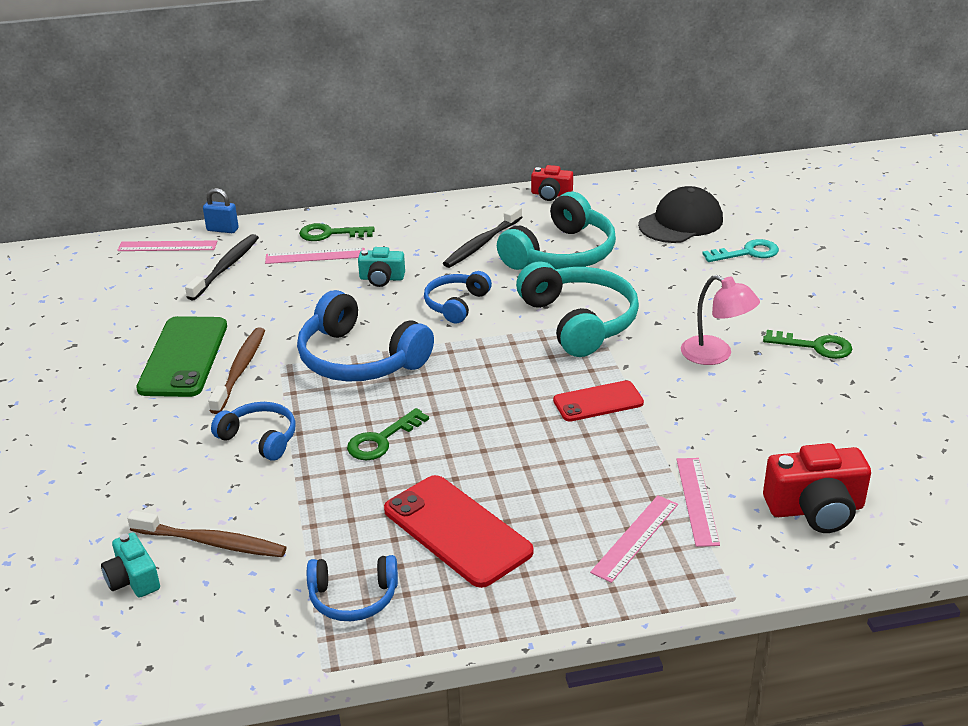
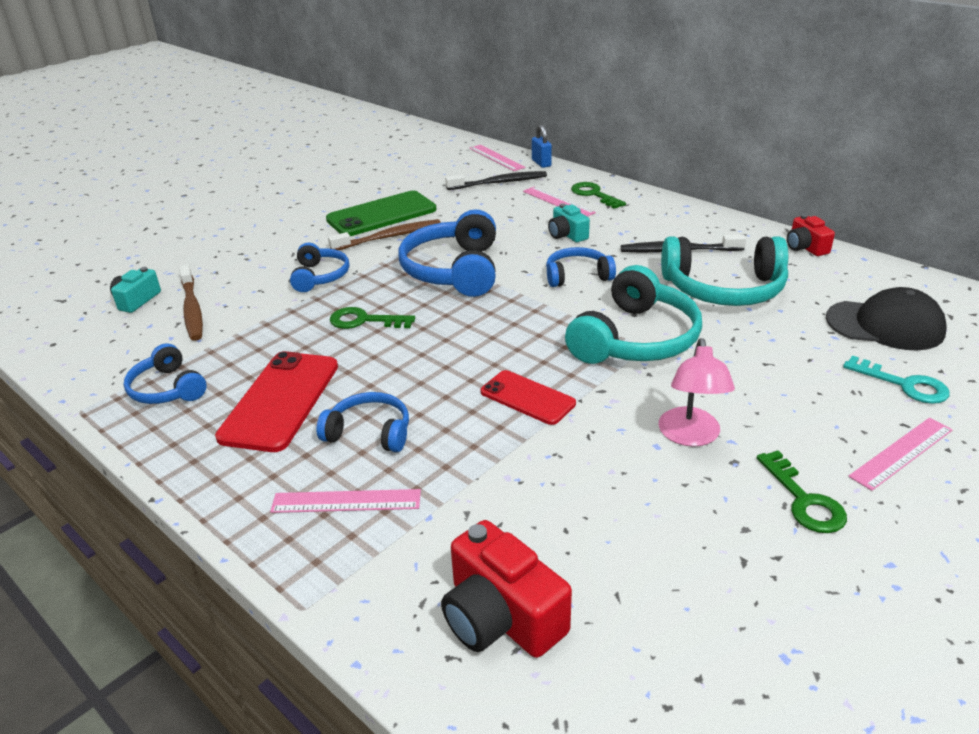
camera: 55 degrees right, 0 degrees up
pink ruler [677,458,720,547] -> pink ruler moved to [849,418,953,491]
none -> blue headphones [317,392,409,452]

